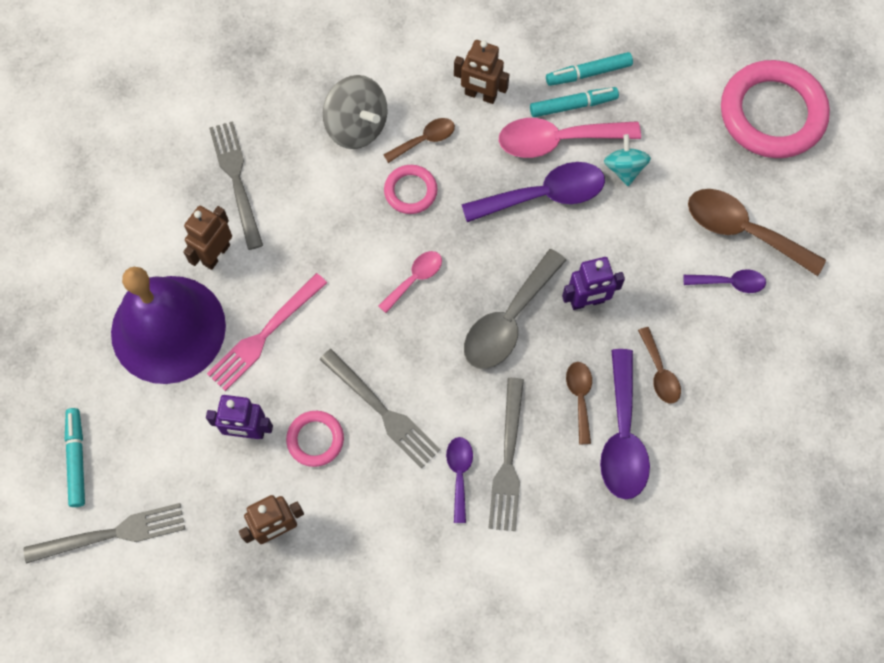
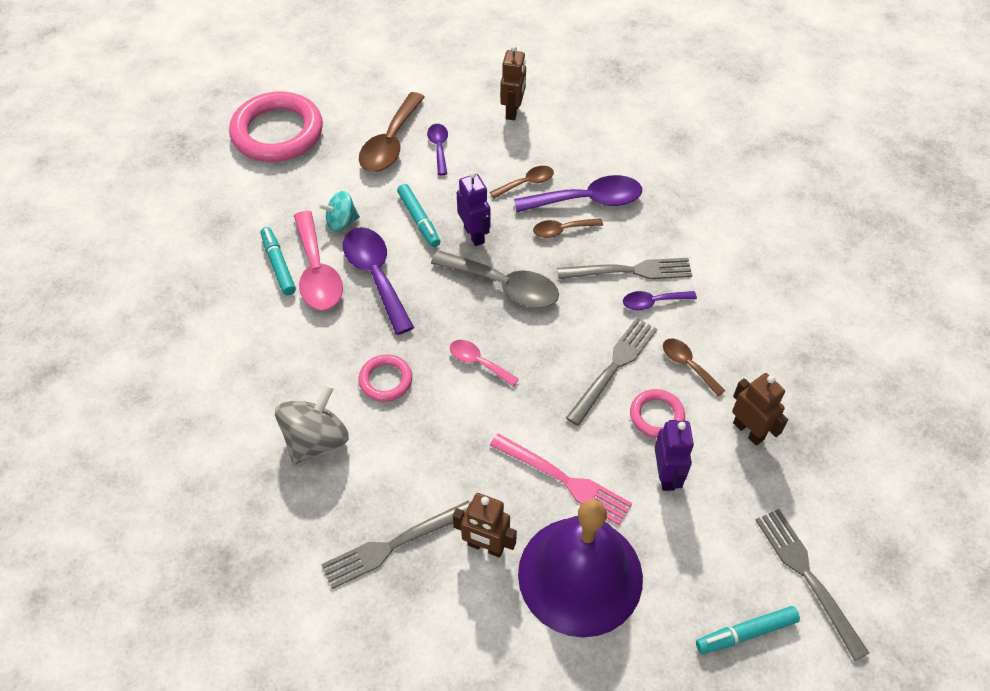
camera: 100 degrees left, 15 degrees down
brown spoon [383,118,455,163] -> brown spoon moved to [663,339,726,397]
brown robot [454,40,510,104] -> brown robot moved to [500,45,526,120]
turquoise marker [546,52,633,86] -> turquoise marker moved to [397,184,440,247]

